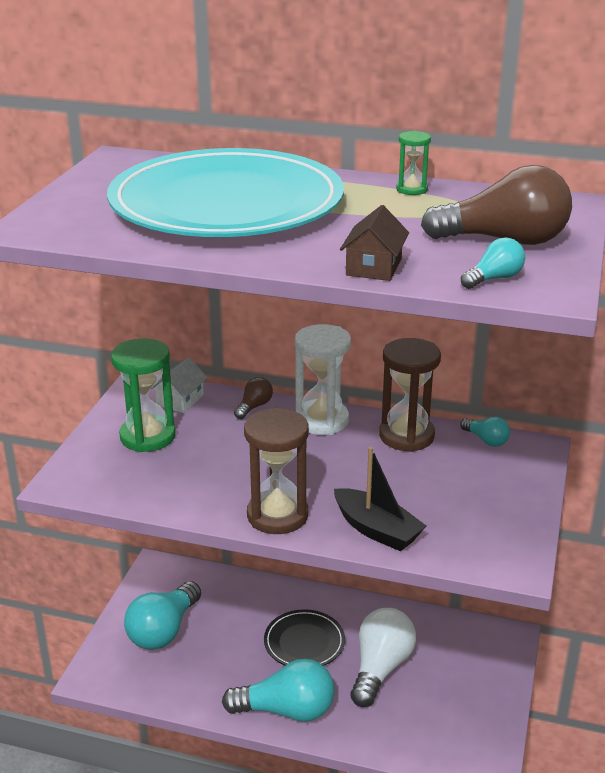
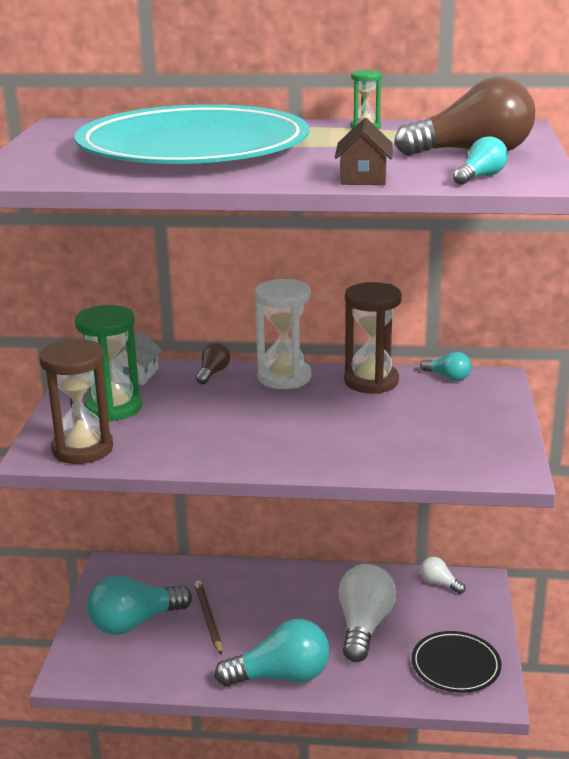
camera: 10 degrees left, 5 degrees down
turquoise light bulb [124,581,201,650] -> turquoise light bulb turned 45 degrees clockwise [87,575,192,635]
brown hourglass [244,407,309,534] -> brown hourglass moved to [39,339,113,464]
black plate [264,609,345,666] -> black plate moved to [412,631,501,693]
black boat [334,447,426,551] -> none
none -> brown pencil [194,580,222,655]
none -> white light bulb [421,557,465,594]

